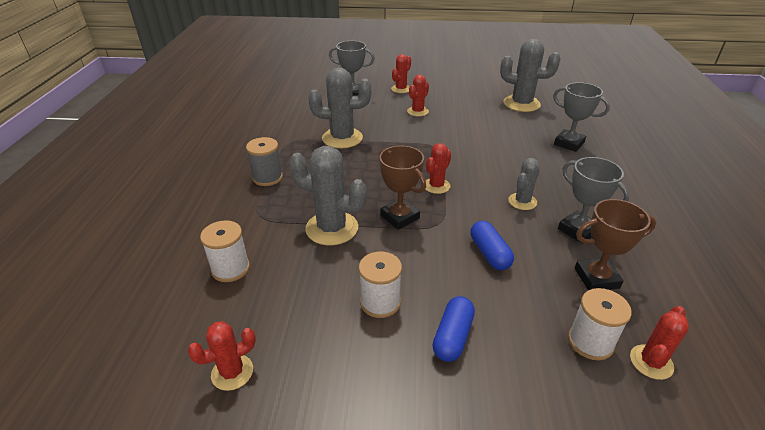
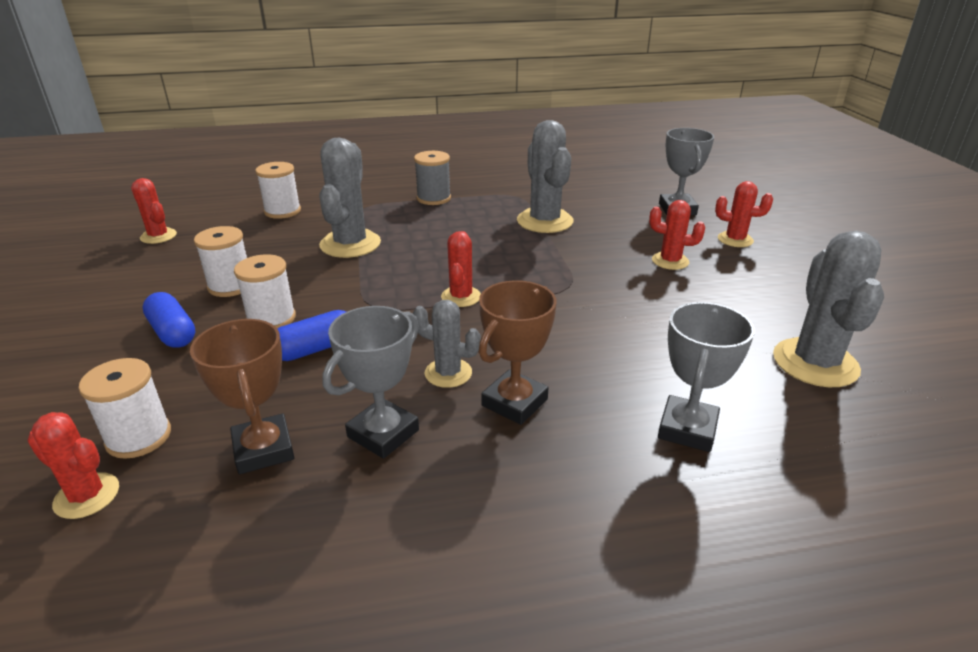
camera: 75 degrees right, 5 degrees down
brown trophy [379,146,426,230] -> brown trophy moved to [479,280,557,425]
red cactus [425,143,451,194] -> red cactus turned 75 degrees clockwise [441,231,481,307]
blue capsule [433,296,475,362] -> blue capsule turned 45 degrees clockwise [143,292,195,348]
none -> white spool [234,254,296,328]

